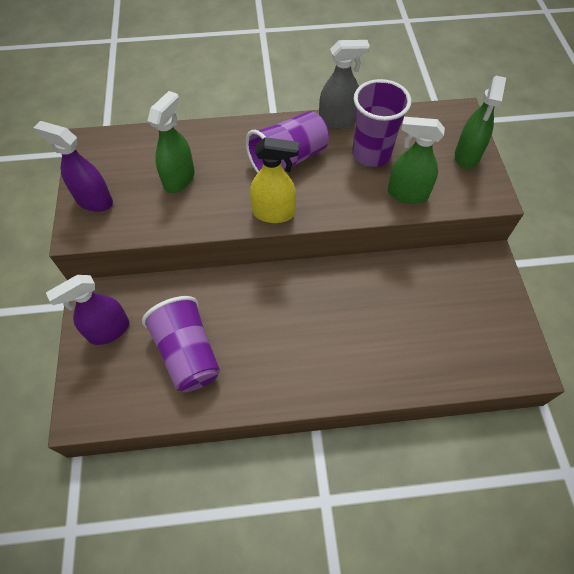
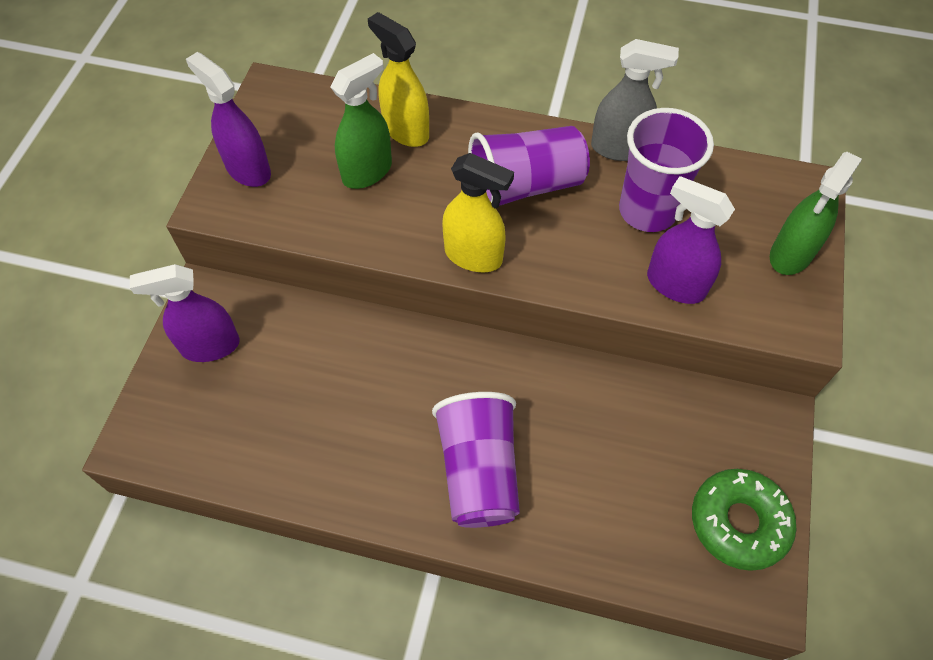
camera: 20 degrees right, 0 degrees up
purple cup [142,296,220,392] -> purple cup moved to [432,392,520,528]
green spray bottle [388,117,445,204] -> purple spray bottle [647,176,735,304]
none -> yellow spray bottle [368,12,429,147]
none -> green donut [692,469,797,571]

